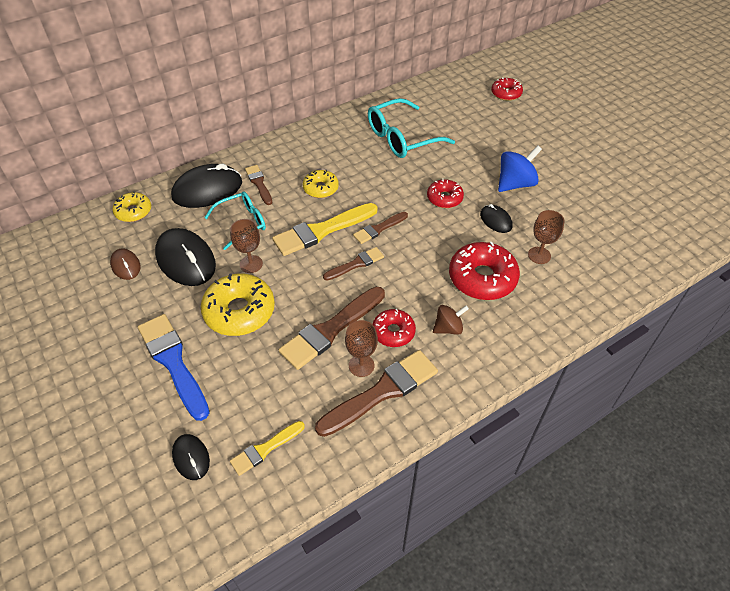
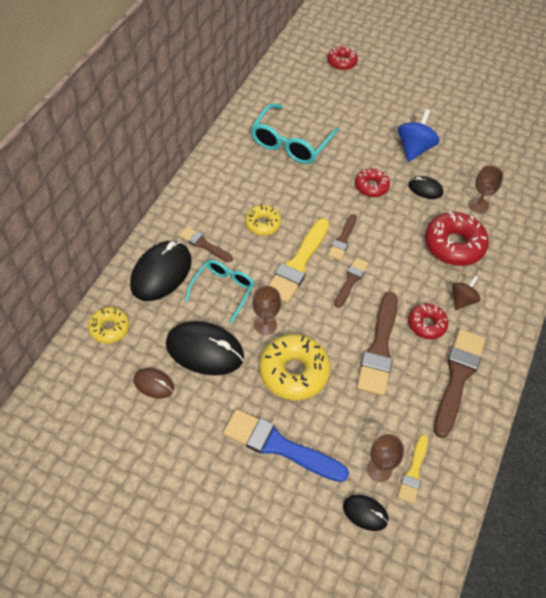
camera: 35 degrees left, 5 degrees up
brown goblet [345,320,378,377] -> brown goblet moved to [367,434,404,482]

